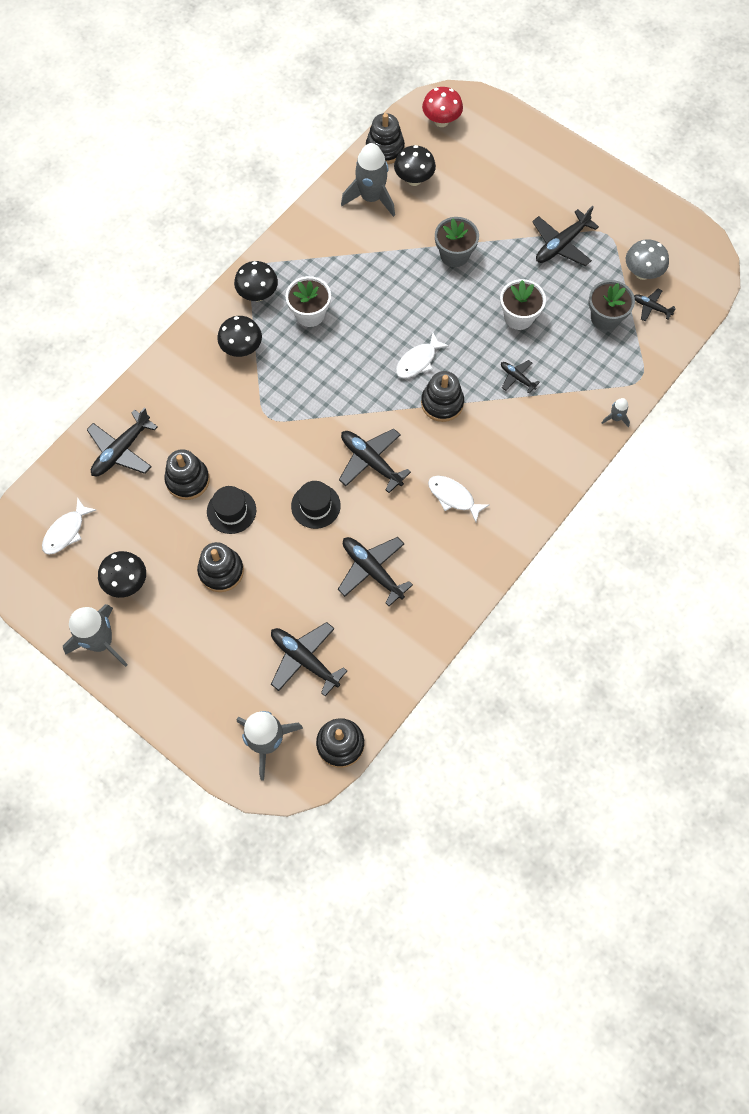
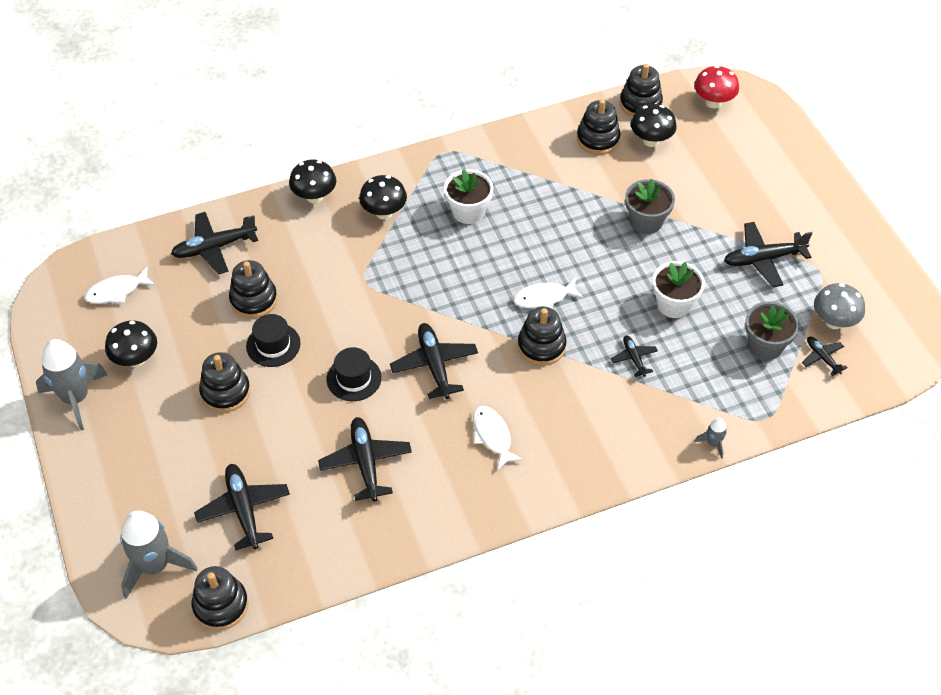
camera: 30 degrees right, 15 degrees down
black mushroom [234,261,278,301] -> black mushroom moved to [289,159,336,204]
grey rocket [341,143,395,217] -> black stacking toy [577,99,620,155]

